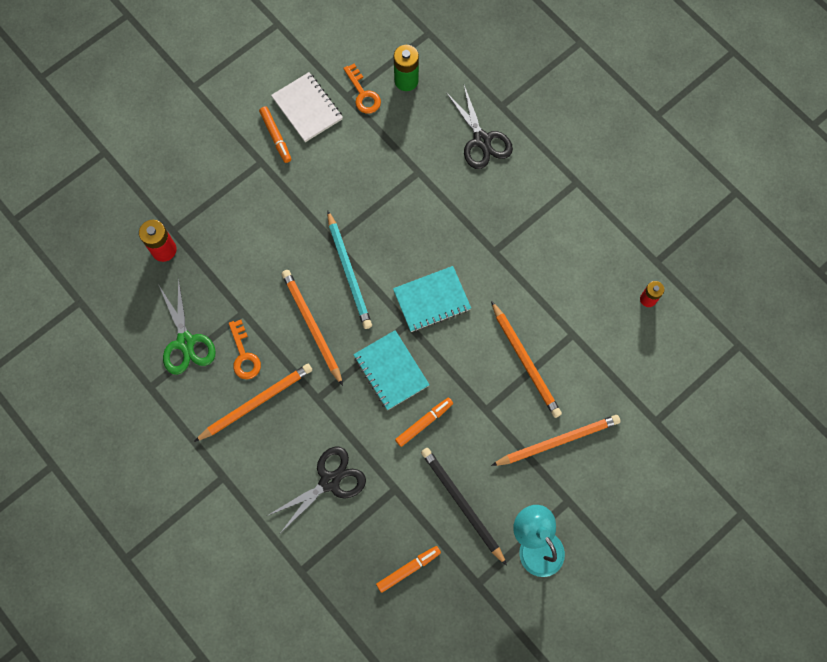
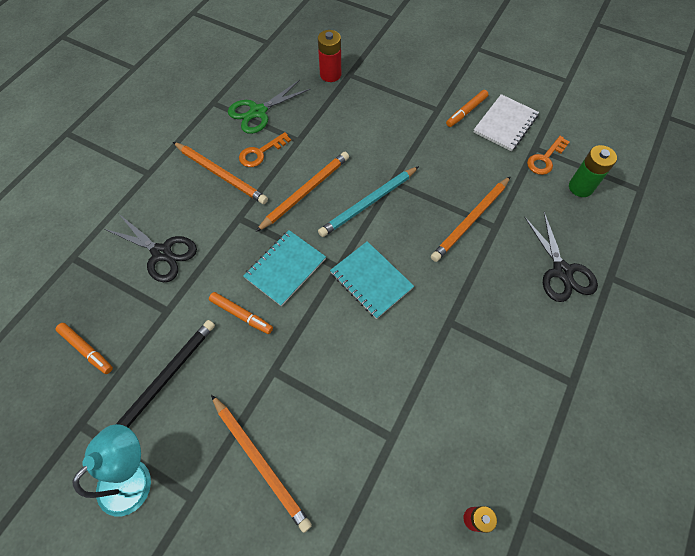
camera: 70 degrees right, 10 degrees down
black scissors [446,85,513,169] -> black scissors turned 60 degrees counterclockwise [524,212,598,302]
orange pencil [491,301,562,418] -> orange pencil moved to [431,176,511,262]

